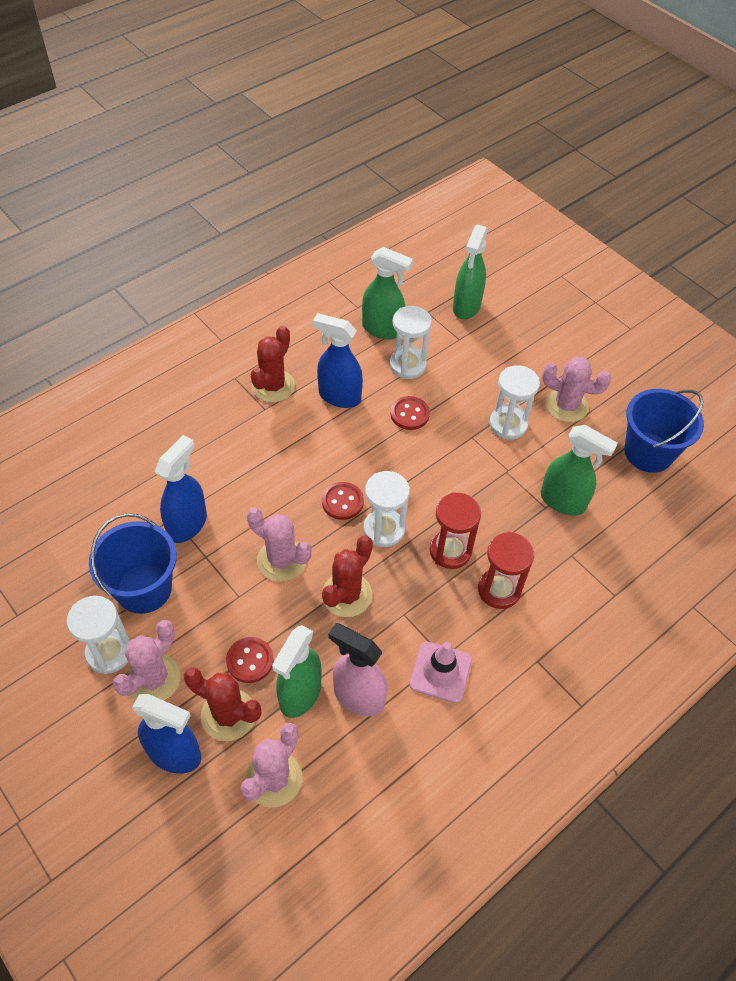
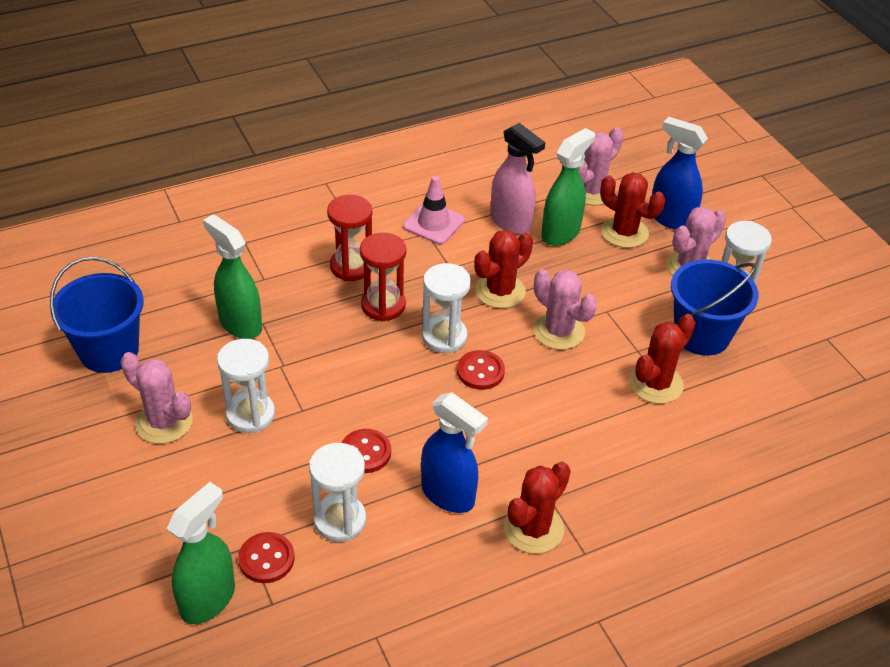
camera: 165 degrees left, 10 degrees down
blue spray bottle [155,435,207,543] -> red cactus [630,314,696,404]
red button [226,637,274,683] -> red button moved to [238,532,294,583]
green spray bottle [362,247,413,339] -> none

